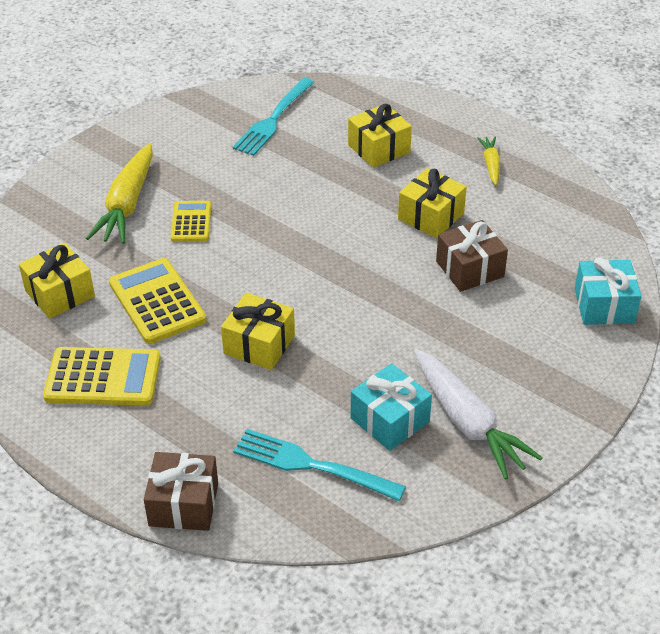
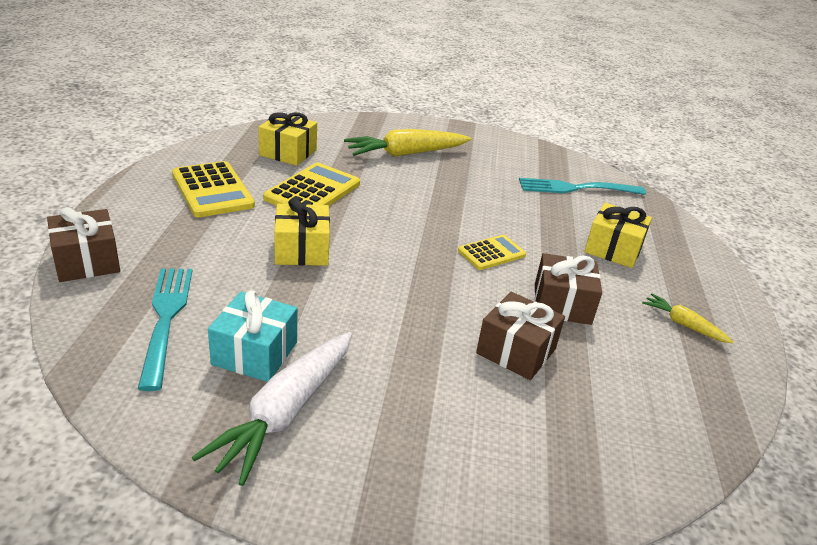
camera: 55 degrees right, 10 degrees down
yellow calculator [171,201,211,242] -> yellow calculator moved to [458,235,526,270]
yellow gift [398,168,467,238] -> brown gift [535,253,602,325]
yellow carrot [477,137,500,185] -> yellow carrot turned 105 degrees counterclockwise [642,293,734,344]
turquoise gift [574,257,642,325] -> none

